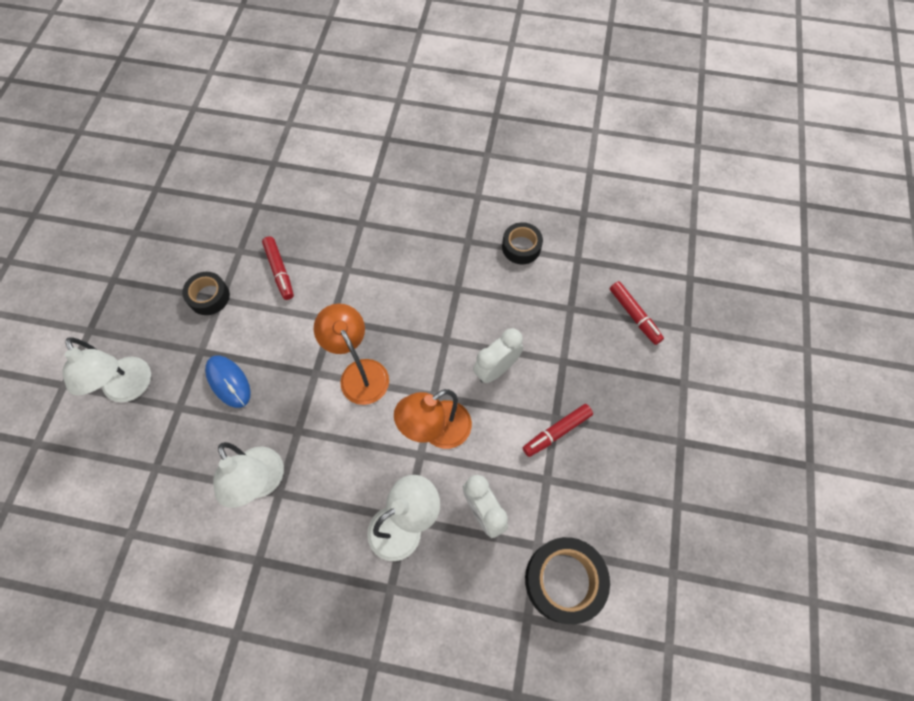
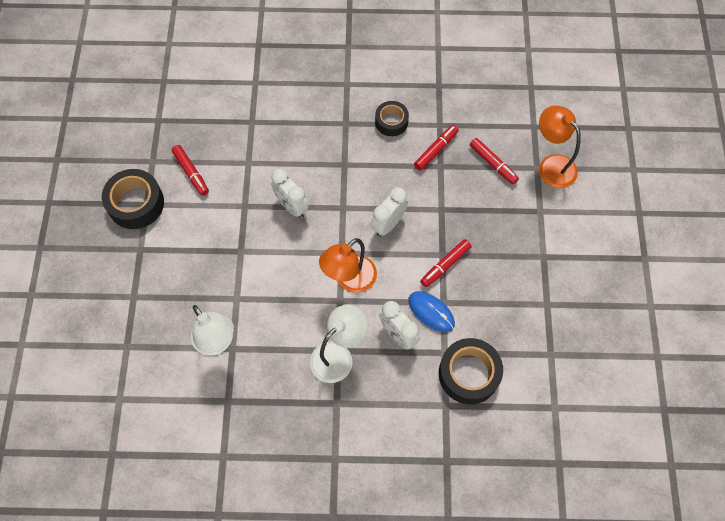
camera: 10 degrees left, 0 degrees up
white lamp [62,338,151,402] -> none
black tape [182,272,230,315] -> black tape [102,169,164,229], size x1.61
blue mouse [205,355,251,408] -> blue mouse moved to [408,291,455,332]
orange lamp [314,304,389,405] -> orange lamp moved to [539,105,581,188]
none -> white clock [271,169,309,218]
none -> red marker [414,125,459,171]

